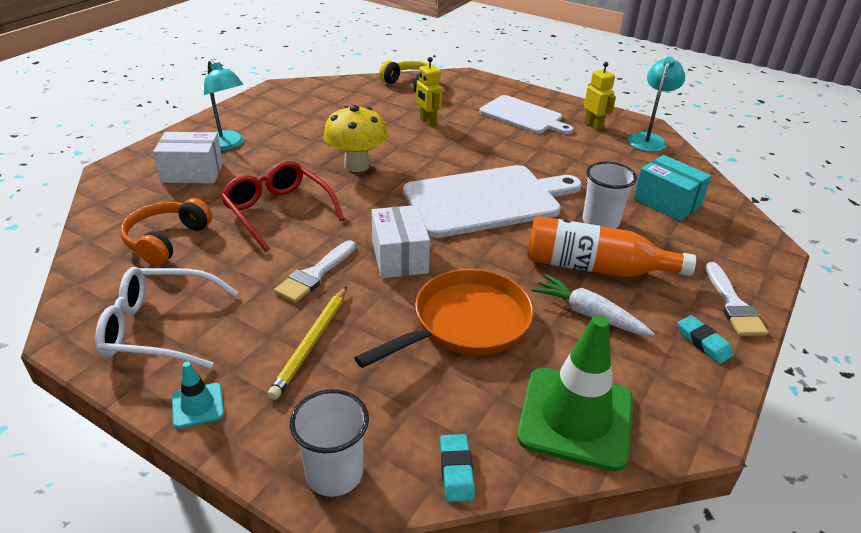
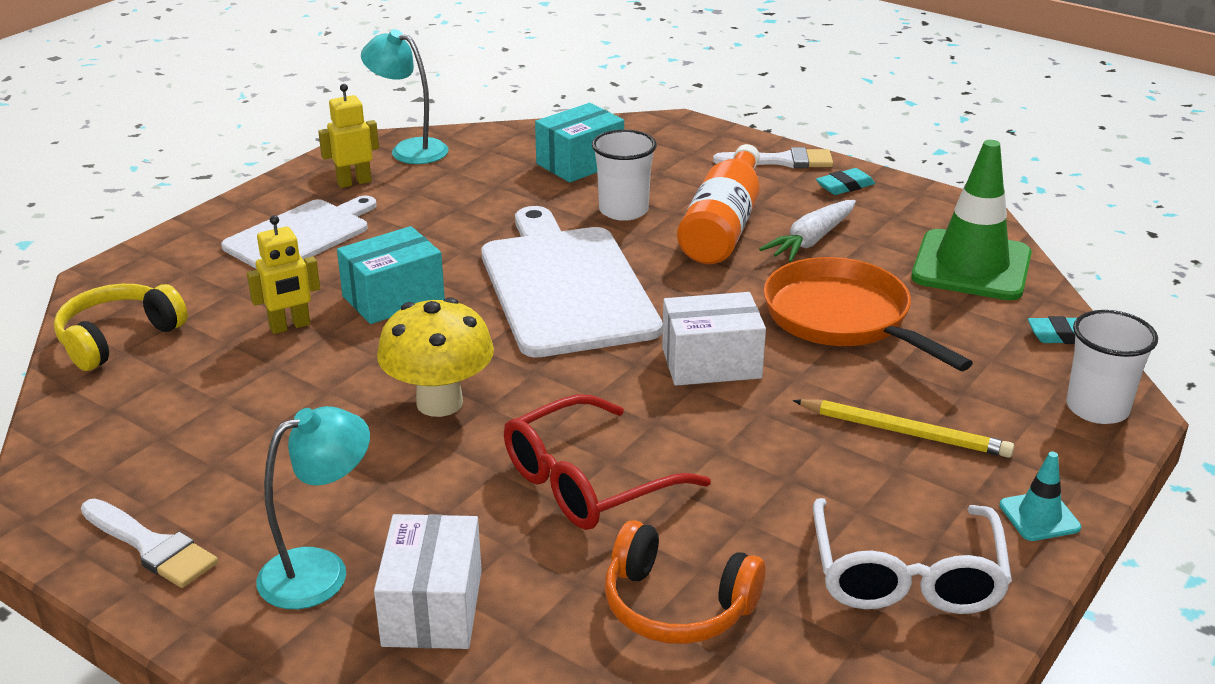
camera: 85 degrees left, 5 degrees down
white brush [274,240,356,303] -> white brush moved to [81,499,218,588]
none -> turquoise box [337,226,445,324]

